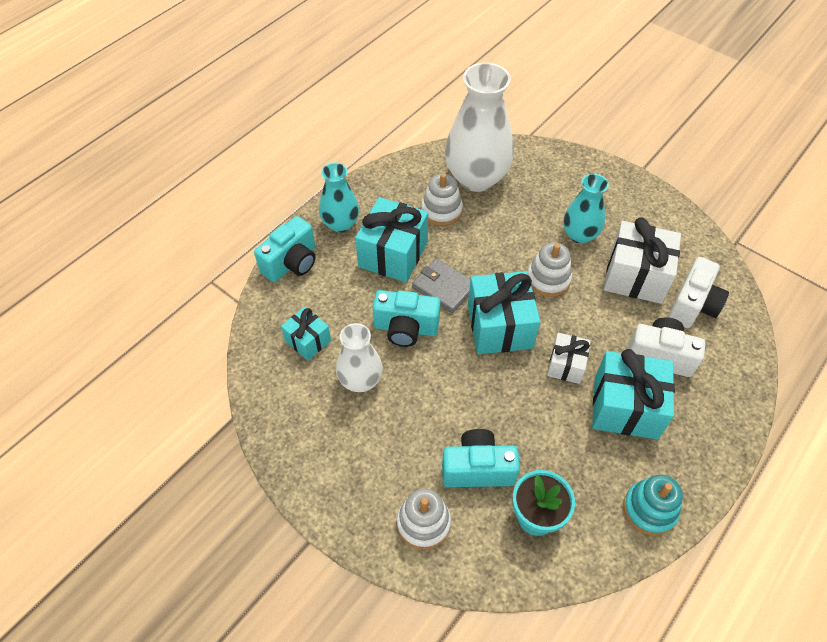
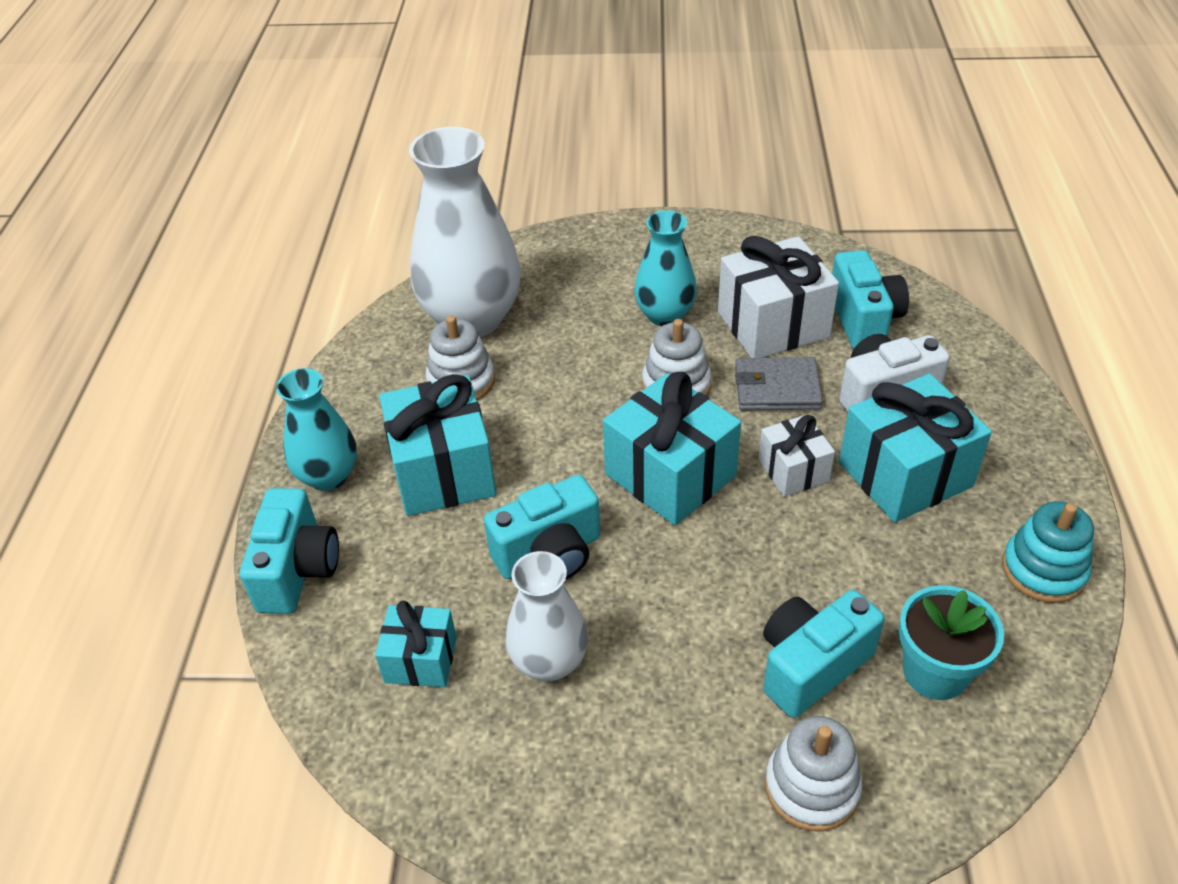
camera: 35 degrees left, 10 degrees down
grey wallet [412,258,471,313] -> grey wallet moved to [735,357,823,410]
white camera [668,257,729,328] -> turquoise camera [832,250,909,349]

